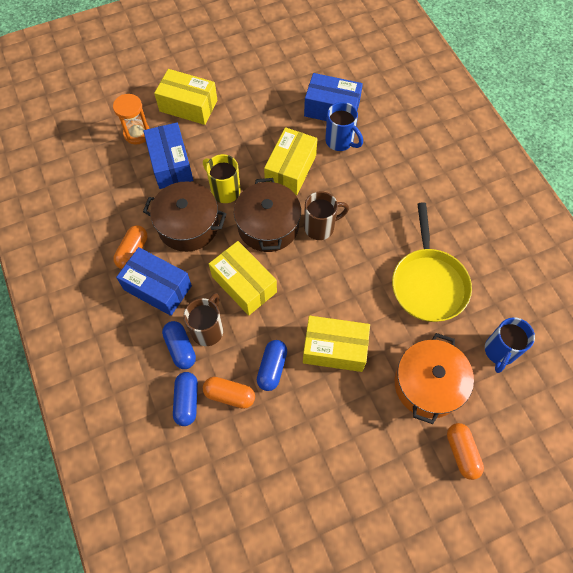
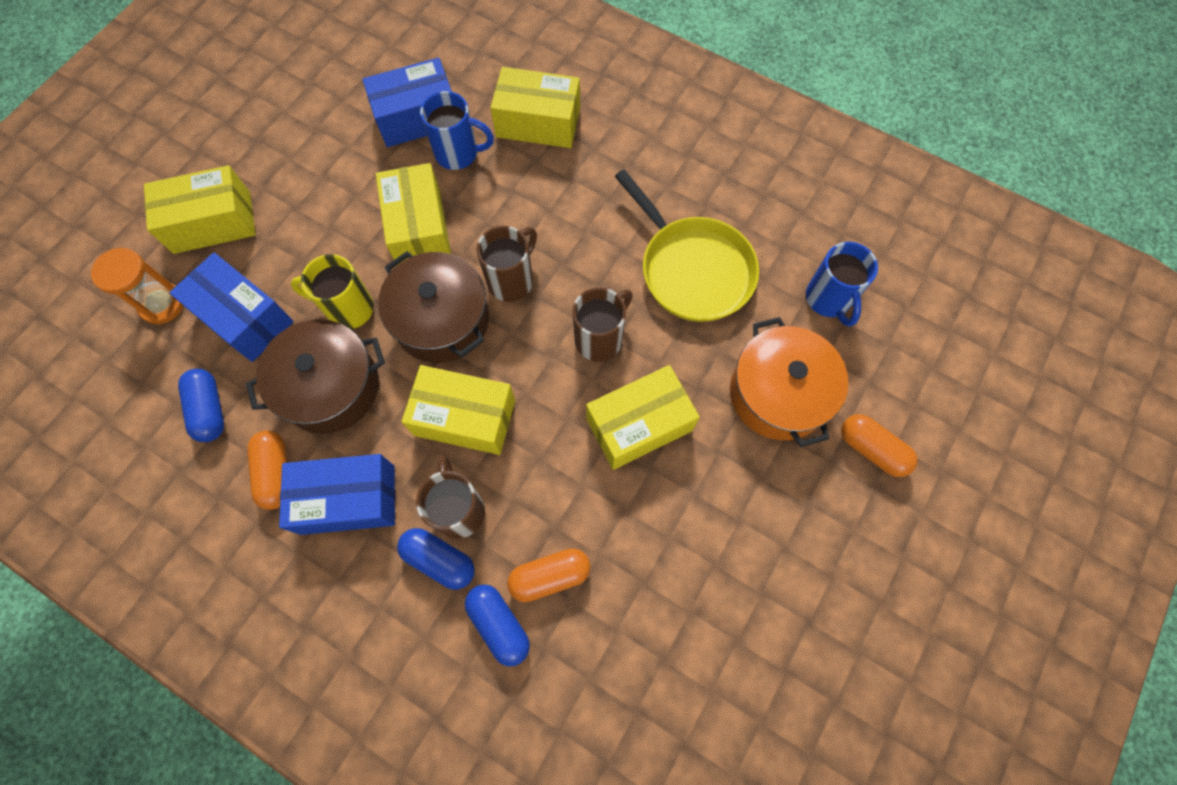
camera: 35 degrees left, 5 degrees up
blue capsule [257,340,287,391] -> blue capsule moved to [178,369,224,442]
none -> yellow box [491,67,580,148]
none -> brown mug [572,287,633,362]

